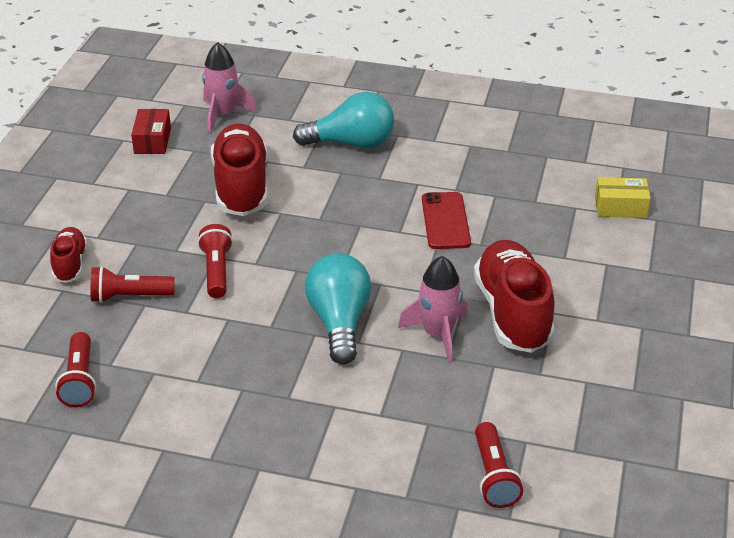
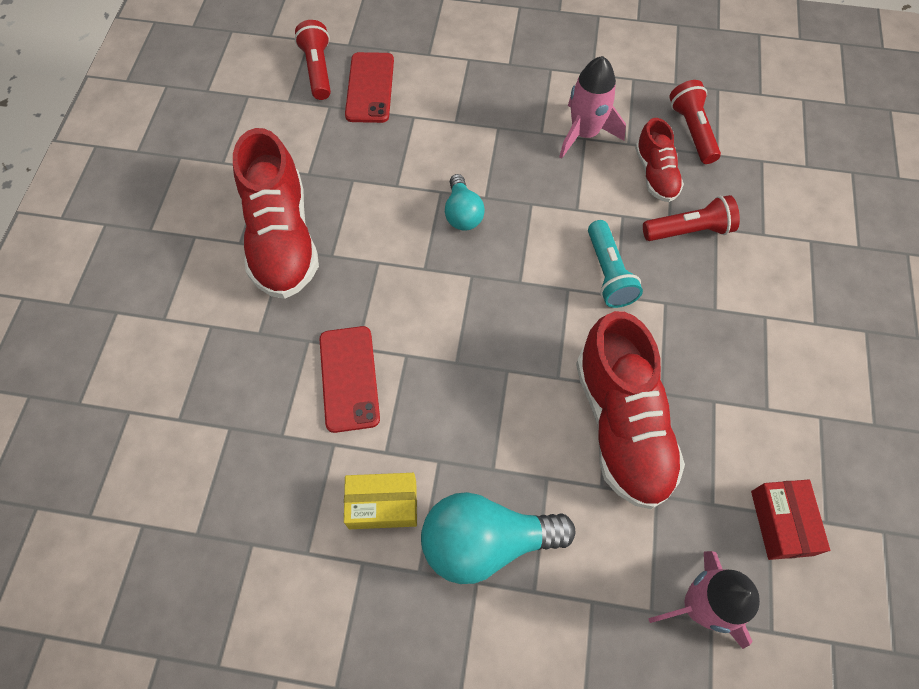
camera: 175 degrees right, 25 degrees up
red shoe [50,227,87,283] -> red shoe moved to [635,118,684,202]
red flashlight [197,224,233,298] -> turquoise flashlight [588,220,643,308]
turquoise light bulb [305,253,371,365] -> turquoise light bulb [445,174,485,231], size x0.57
pink rocket [398,256,468,363] -> pink rocket moved to [559,56,626,159]
yellow box [595,177,651,218] -> yellow box moved to [344,473,417,529]
none -> red phone [345,52,394,123]

